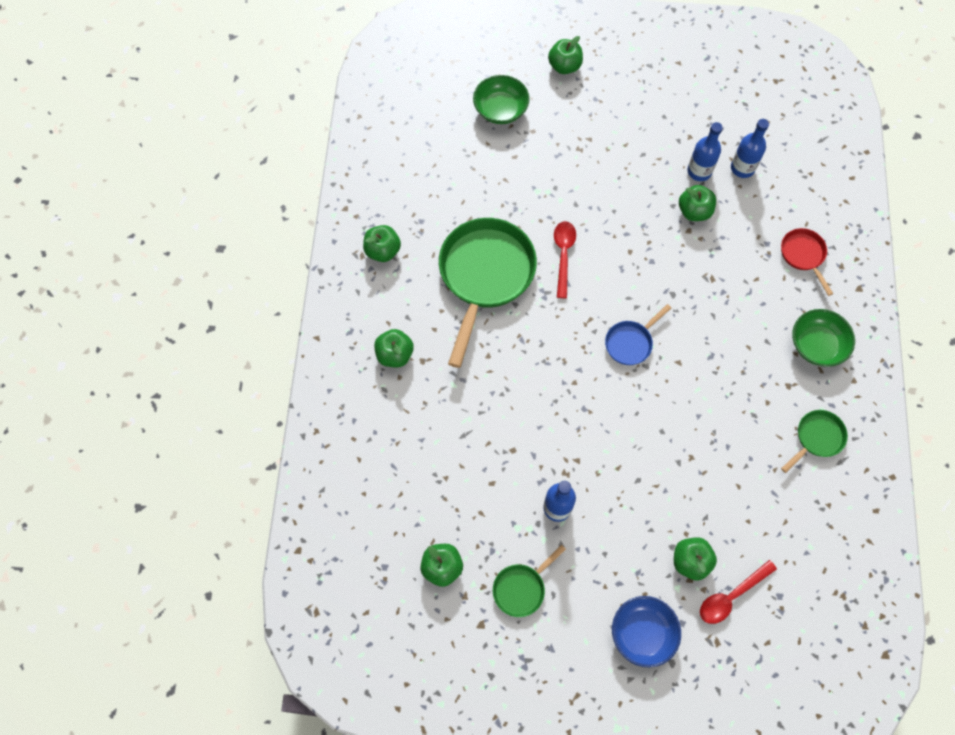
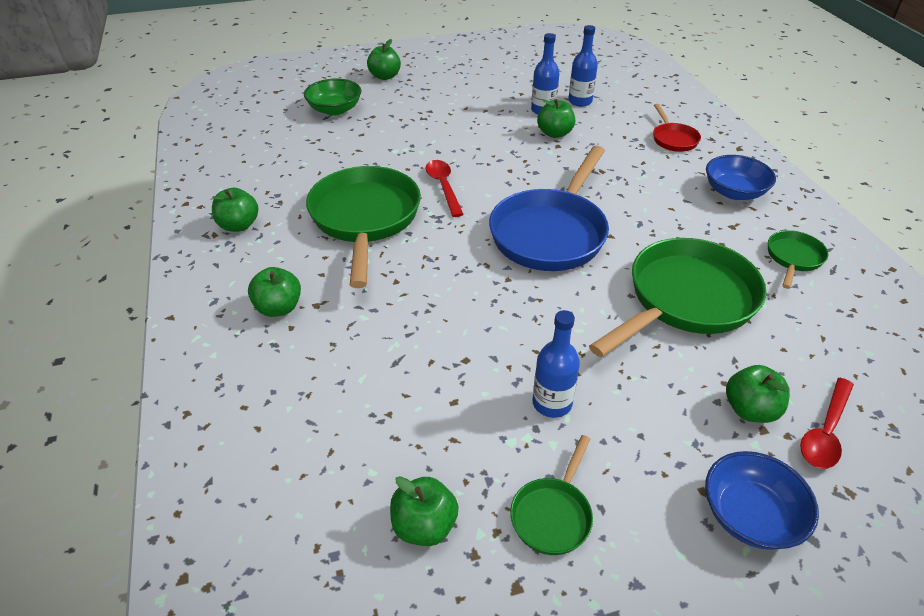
camera: 20 degrees left, 25 degrees down
blue pan [605,304,671,365] -> blue pan [489,146,609,271], size x2.11
red pan [781,228,833,296] -> red pan turned 150 degrees counterclockwise [653,104,701,152]
green bowl [792,309,855,367] -> blue bowl [706,155,776,200]
none -> green pan [589,238,767,357]

